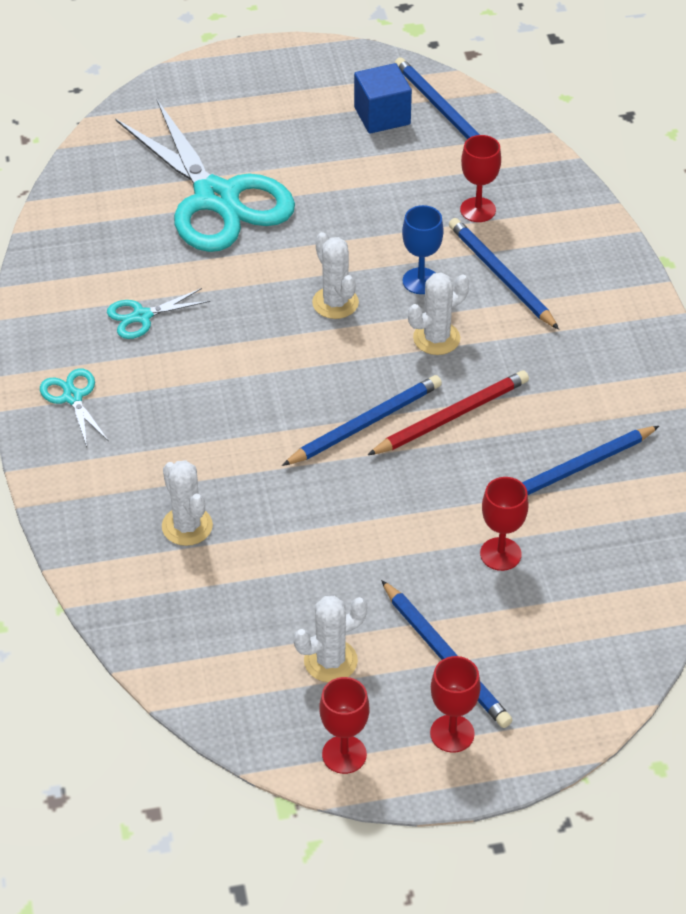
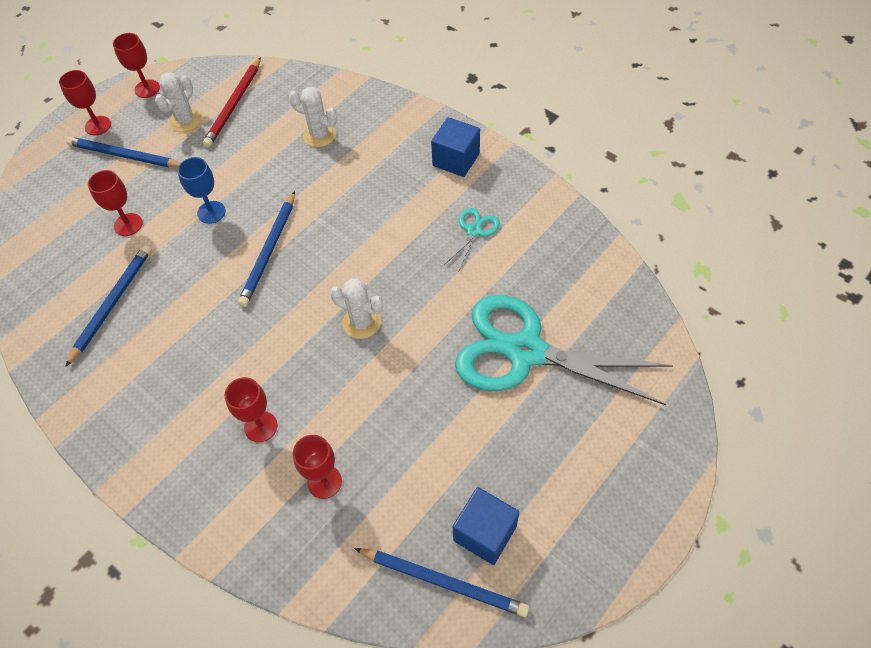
camera: 145 degrees right, 10 degrees up
turquoise scissors [40,369,108,447] -> blue cube [431,117,480,177]
red pencil [368,371,529,455] -> red pencil moved to [203,57,261,147]
blue goblet [402,205,444,294] -> blue goblet moved to [177,157,226,224]
white cactus [408,272,469,355] -> none
blue pencil [449,218,559,330] -> red goblet [224,377,277,442]

